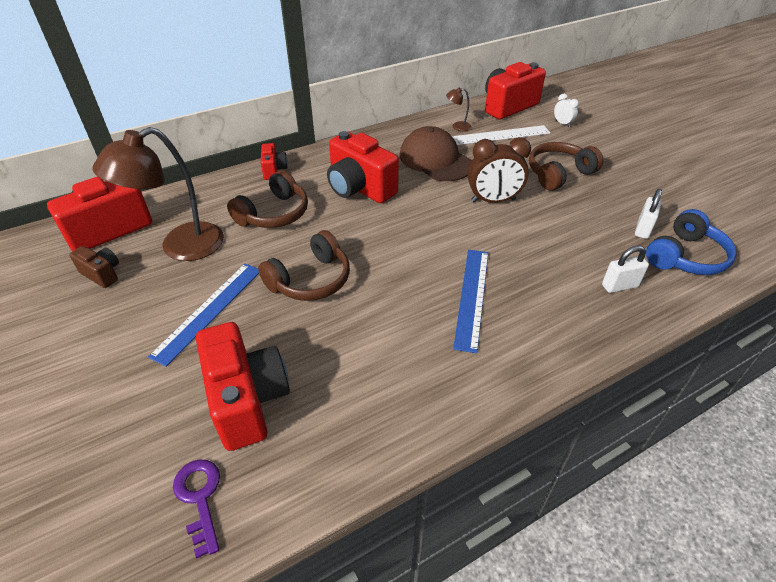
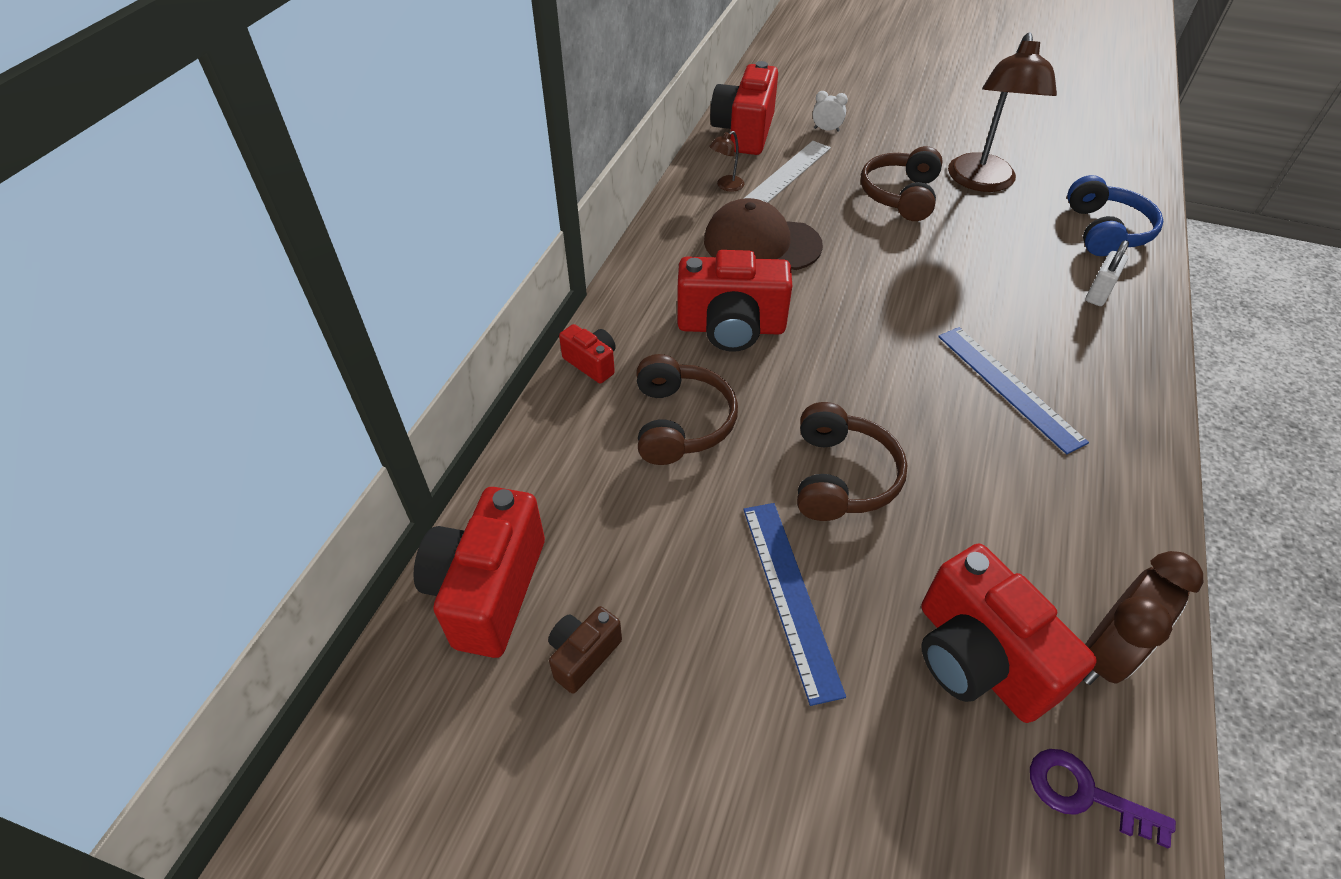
camera: 40 degrees left, 5 degrees up
brown camera [69,246,119,288] -> brown camera turned 45 degrees counterclockwise [548,606,622,694]
brown lamp [92,127,224,261] -> brown lamp moved to [948,32,1057,192]
red camera [196,322,290,451] -> red camera turned 150 degrees counterclockwise [921,544,1097,723]
brown clock [468,137,531,203] -> brown clock moved to [1083,551,1203,685]
white padlock [635,189,662,239] -> none

